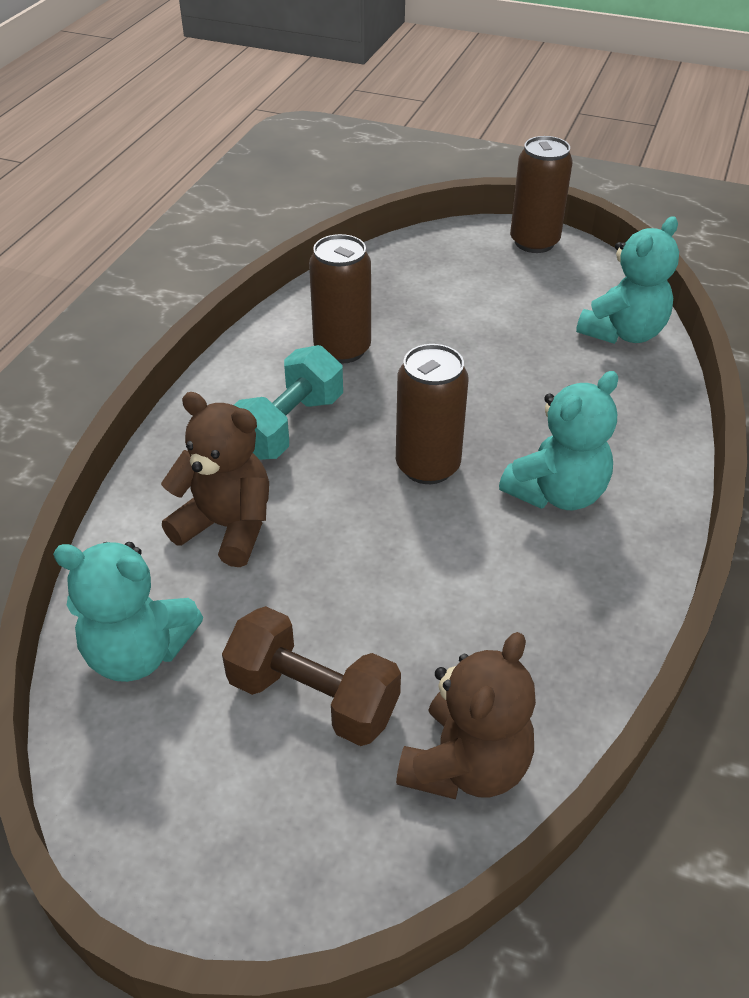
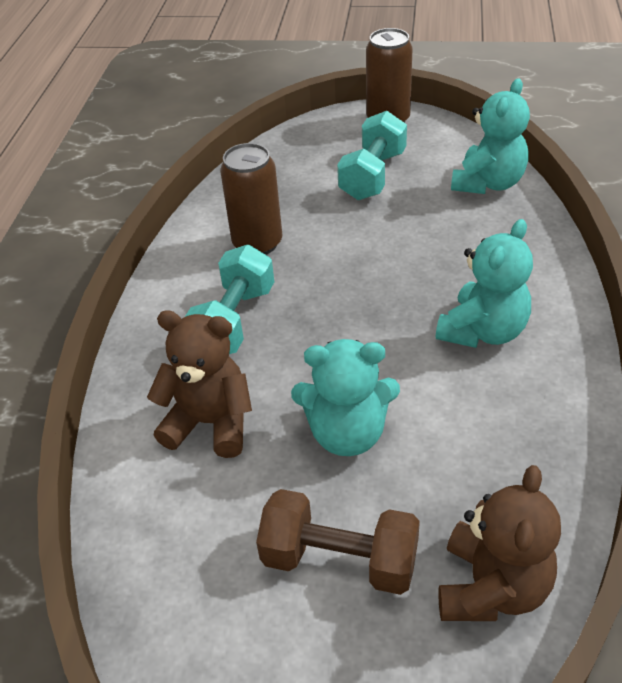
camera: 10 degrees left, 0 degrees up
turquoise teddy bear [53,542,203,682] -> turquoise teddy bear moved to [291,339,400,456]
brown can [396,344,468,484] -> none
none -> turquoise dumbbell [337,111,407,200]

